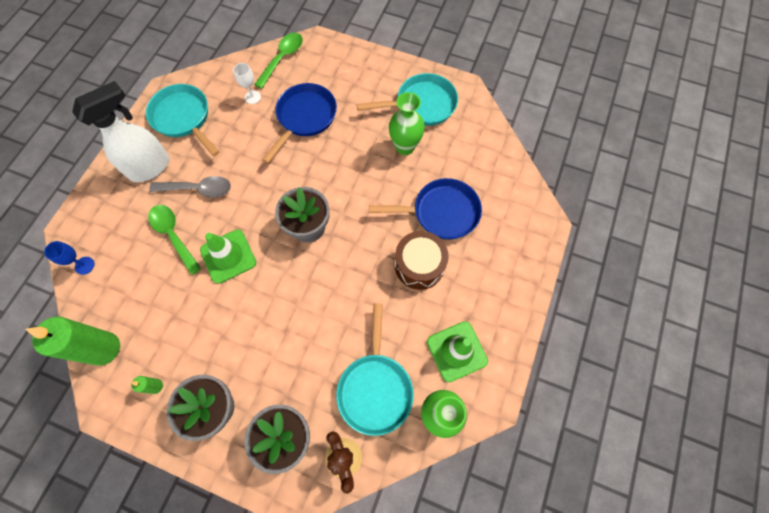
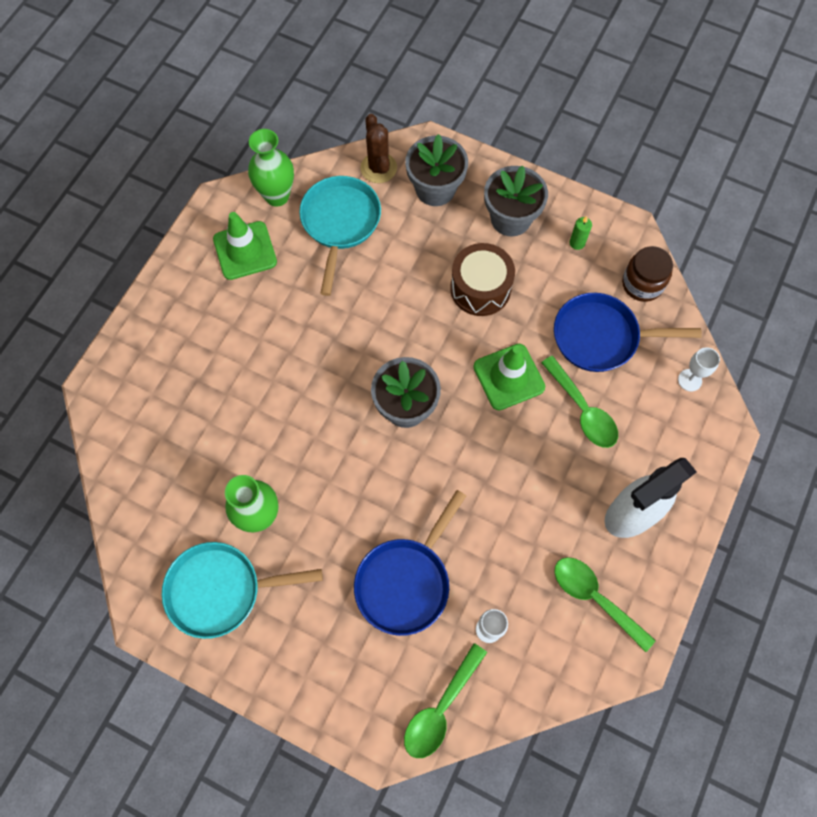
camera: 175 degrees left, 0 degrees up
green candle [26,317,120,366] -> brown jar [622,246,673,302]
blue goblet [44,241,94,275] -> white goblet [678,347,720,392]
turquoise pan [146,84,219,156] -> green spoon [554,557,656,652]
grey spoon [149,176,231,198] -> none
blue pan [369,178,482,239] -> blue pan moved to [554,293,702,372]
brown drum [395,231,449,290] -> brown drum moved to [450,243,515,316]

